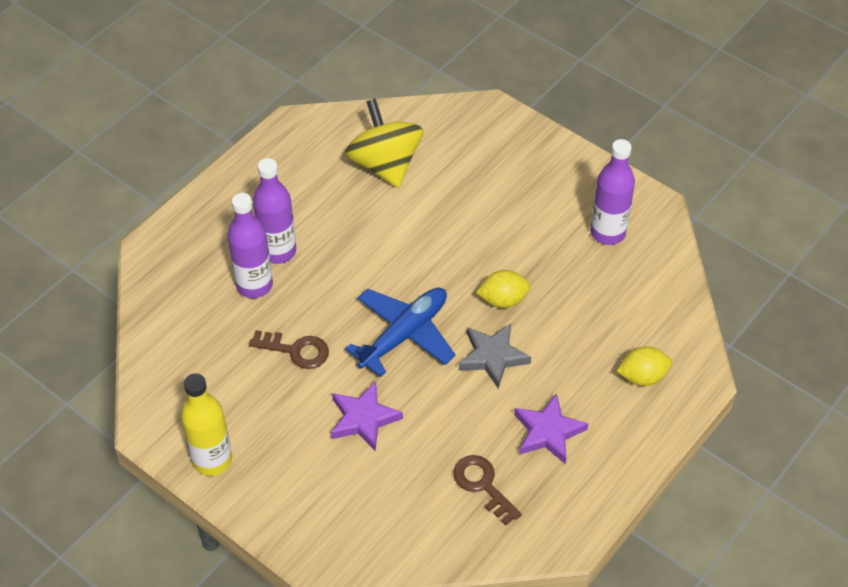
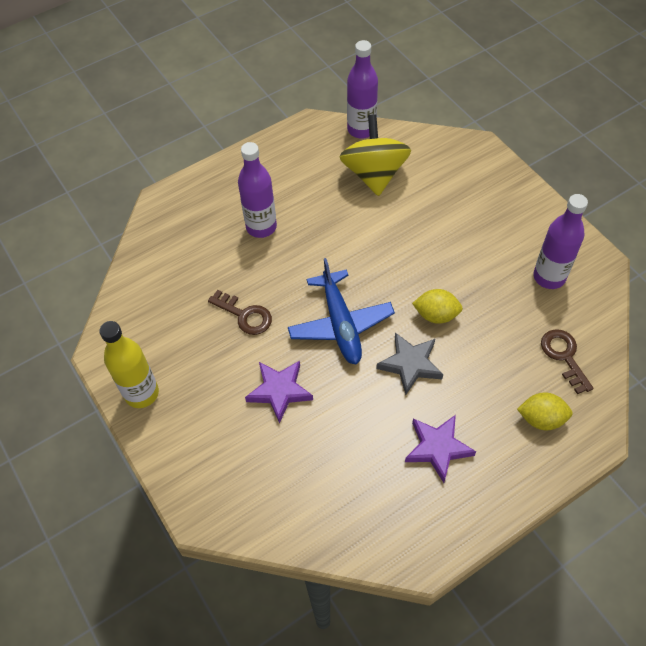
camera: 20 degrees right, 5 degrees up
purple bottle [227,193,273,298] -> purple bottle moved to [347,40,378,139]
blue plane [345,287,456,377] -> blue plane turned 105 degrees clockwise [288,258,395,364]
brown key [453,455,522,525] -> brown key moved to [541,329,594,394]

